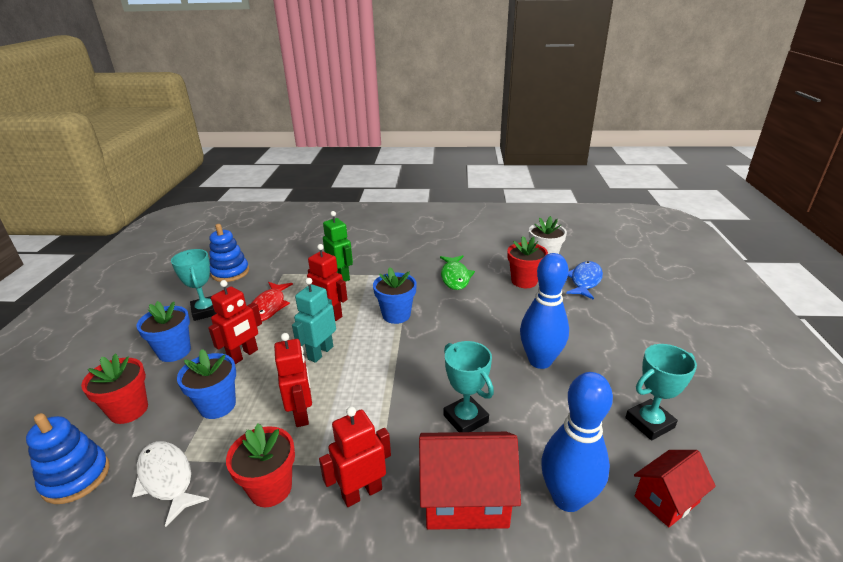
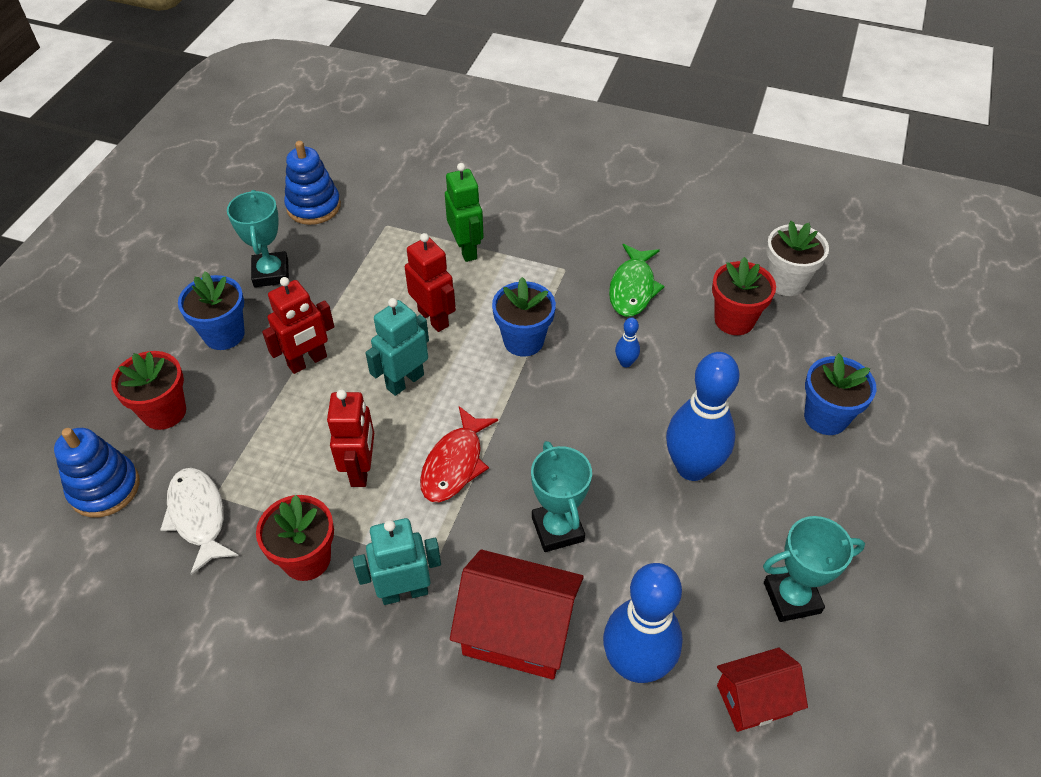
camera: 15 degrees right, 20 degrees up
blue flower pot [177,349,236,419] -> blue flower pot moved to [804,353,876,435]
red fish [252,282,293,322] -> red fish moved to [420,406,498,502]
red robot [319,406,391,507] -> turquoise robot [353,518,441,605]
blue fish [566,261,603,300] -> none
none -> blue bowling pin [615,317,640,368]

